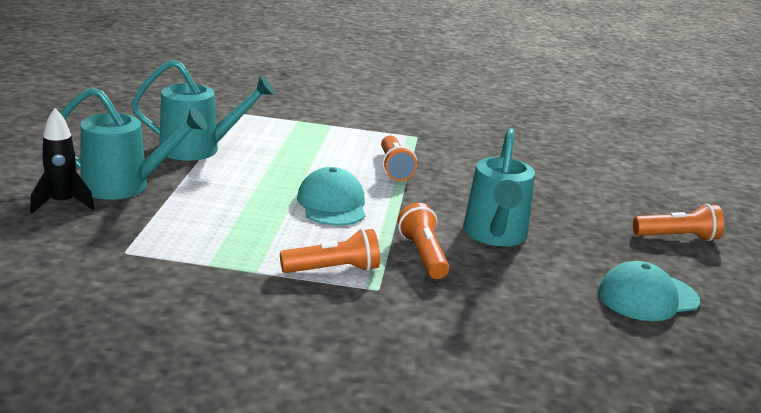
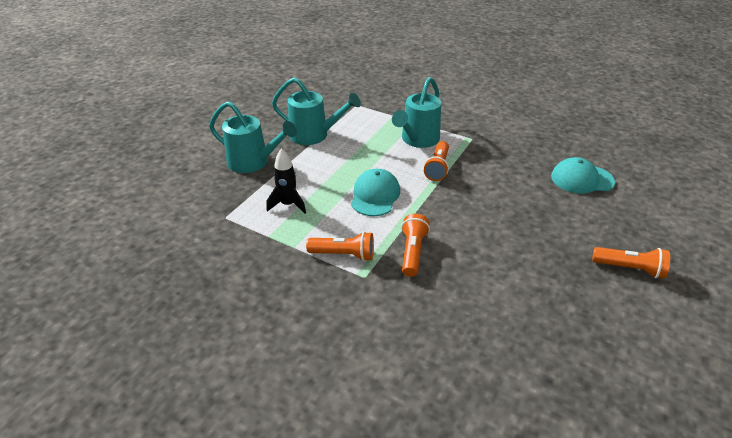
camera: 25 degrees right, 15 degrees up
black rocket [30,108,95,214] -> black rocket moved to [266,148,306,214]
turquoise watering can [463,128,535,246] -> turquoise watering can moved to [392,77,441,148]
turquoise cap [598,261,700,321] -> turquoise cap moved to [551,157,615,194]

